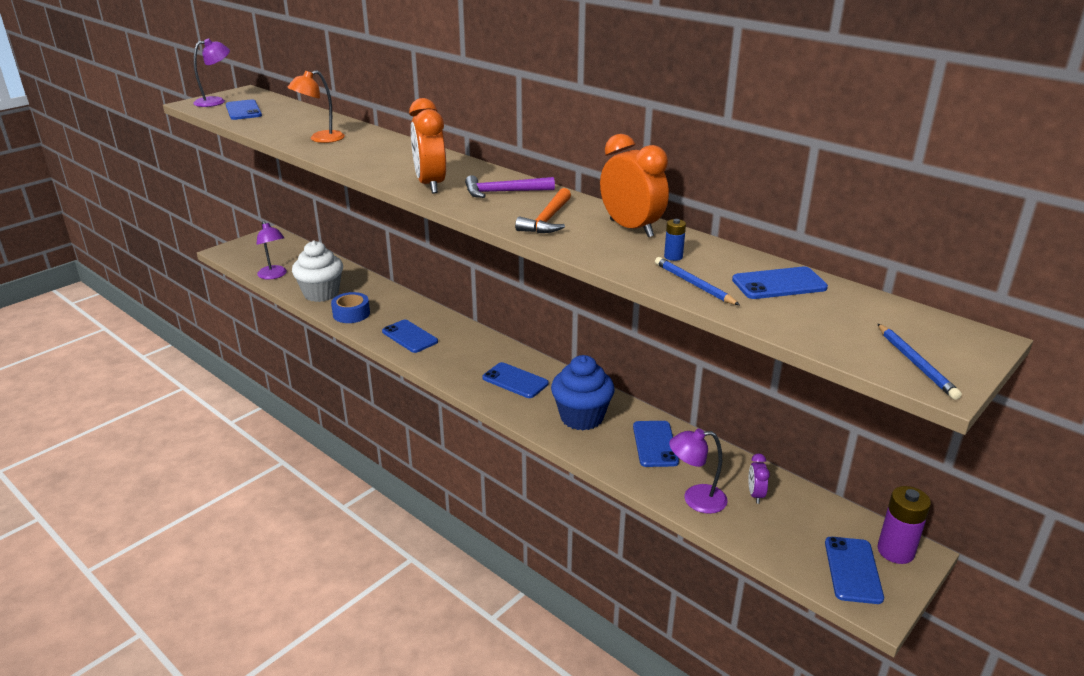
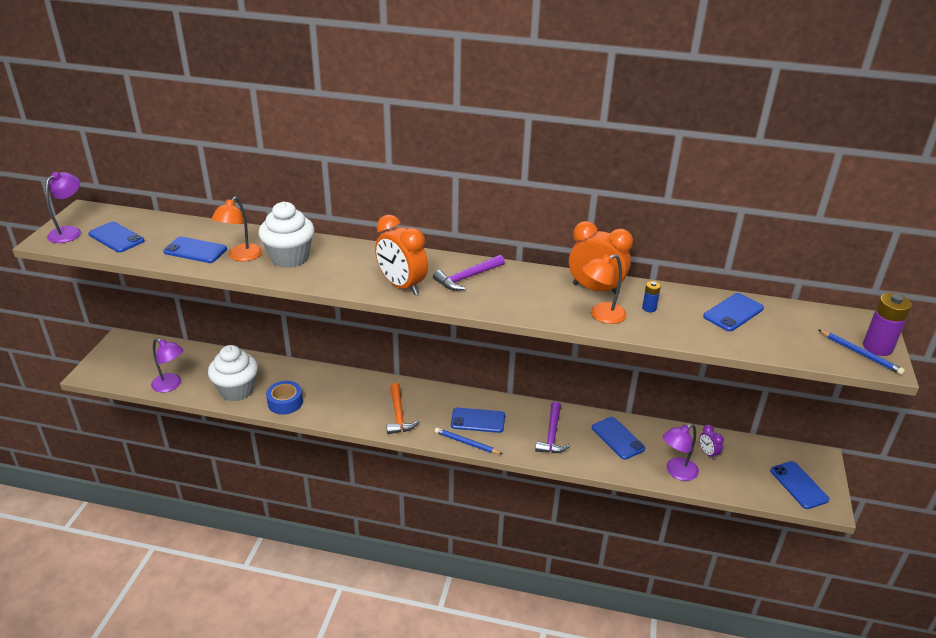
camera: 30 degrees left, 5 degrees up
blue phone [382,320,438,353] -> blue phone moved to [163,237,227,263]
orange hammer [515,188,571,233] -> orange hammer moved to [386,383,419,434]
blue cupcake [551,355,615,430] -> purple hammer [535,402,570,453]
blue pencil [655,257,740,305] -> blue pencil moved to [435,428,502,454]
purple battery [878,486,931,564] -> purple battery moved to [863,293,912,356]
none -> white cupcake [258,201,315,268]
none -> orange lamp [582,254,626,324]

